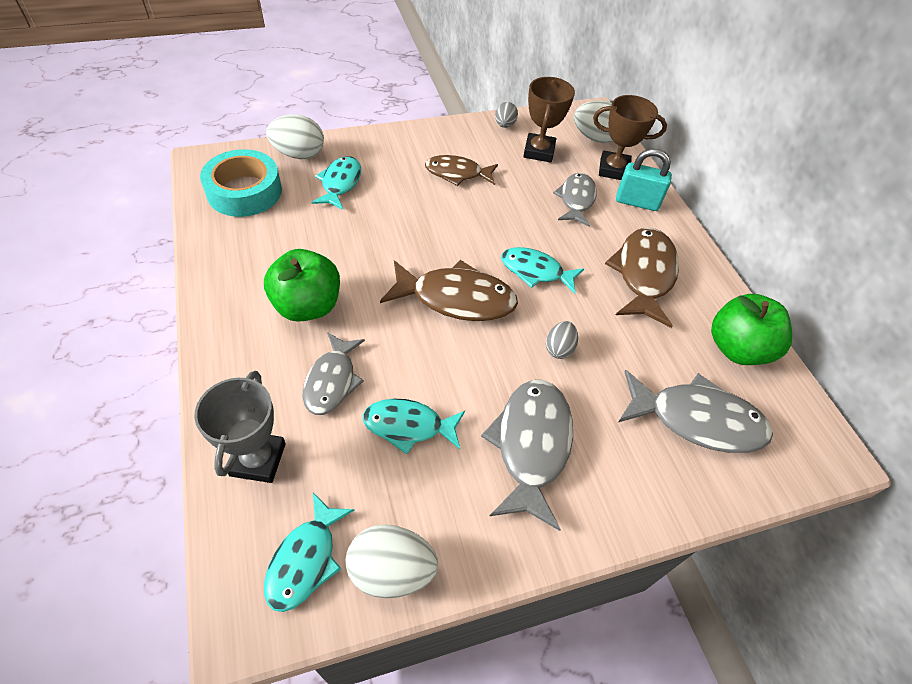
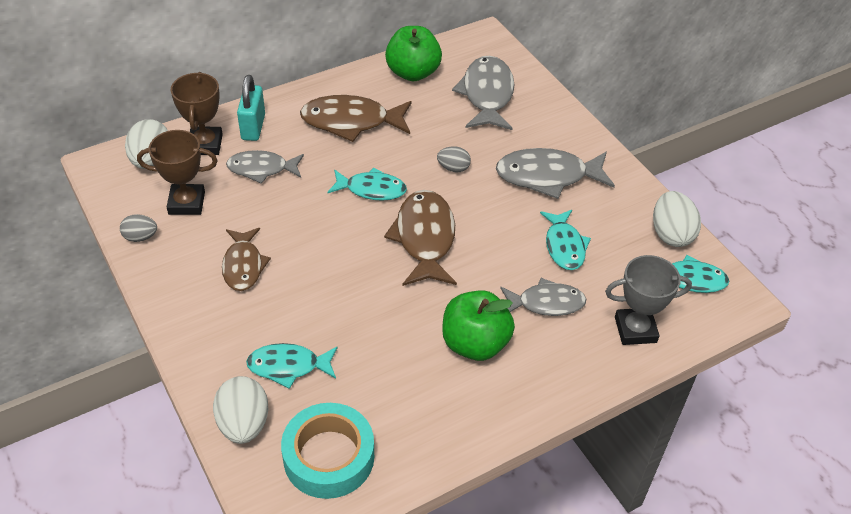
camera: 100 degrees left, 5 degrees down
turquoise fish [501,247,584,294] -> turquoise fish turned 90 degrees counterclockwise [328,168,407,201]

